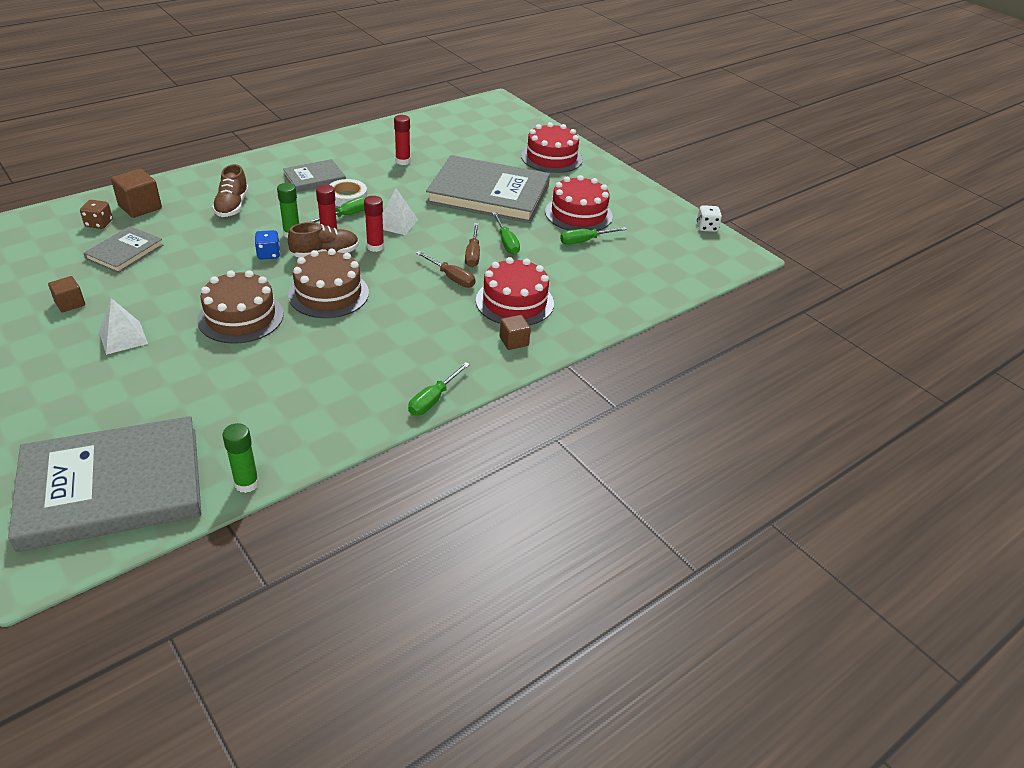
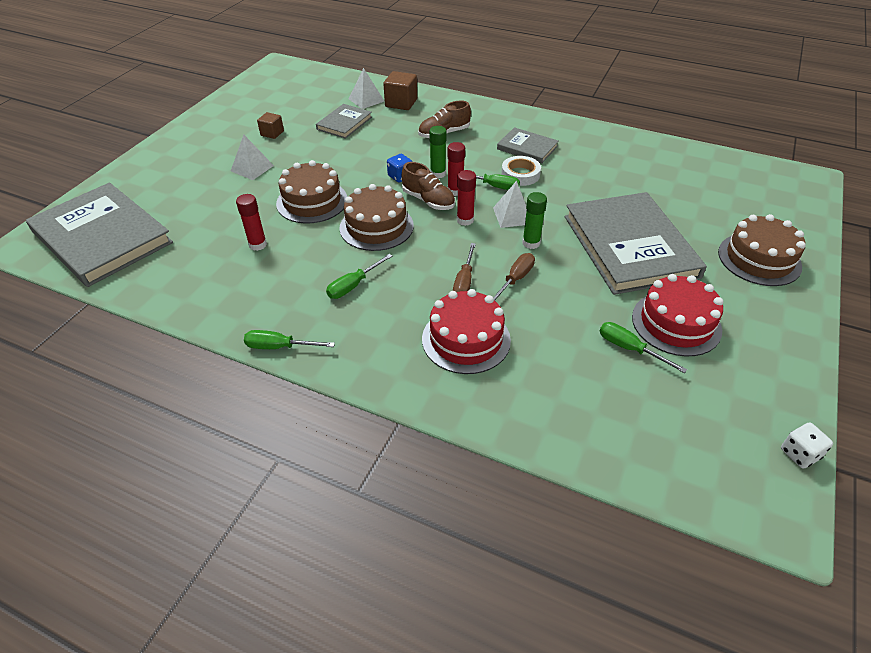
camera: 65 degrees right, 5 degrees up
brown dice [80,200,113,229] -> white pyramid [349,68,384,109]
grey book [84,226,163,273] -> grey book turned 60 degrees counterclockwise [316,104,372,139]
green glue stick [222,423,259,493] -> green glue stick moved to [522,192,547,249]
red glue stick [394,115,411,165] -> red glue stick moved to [236,194,267,251]
brown screwdriver [465,223,480,267] -> brown screwdriver turned 150 degrees clockwise [493,253,535,301]
green screwdriver [492,212,520,255] -> green screwdriver moved to [326,254,392,299]
brown cube [499,315,531,350] -> none
red cake [521,122,583,173] -> brown cake [718,214,806,286]

